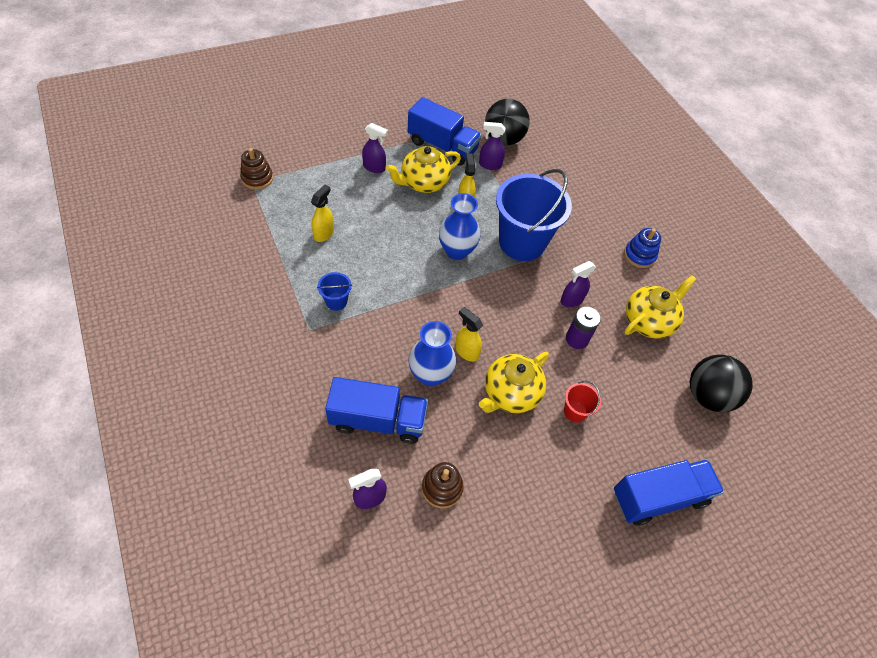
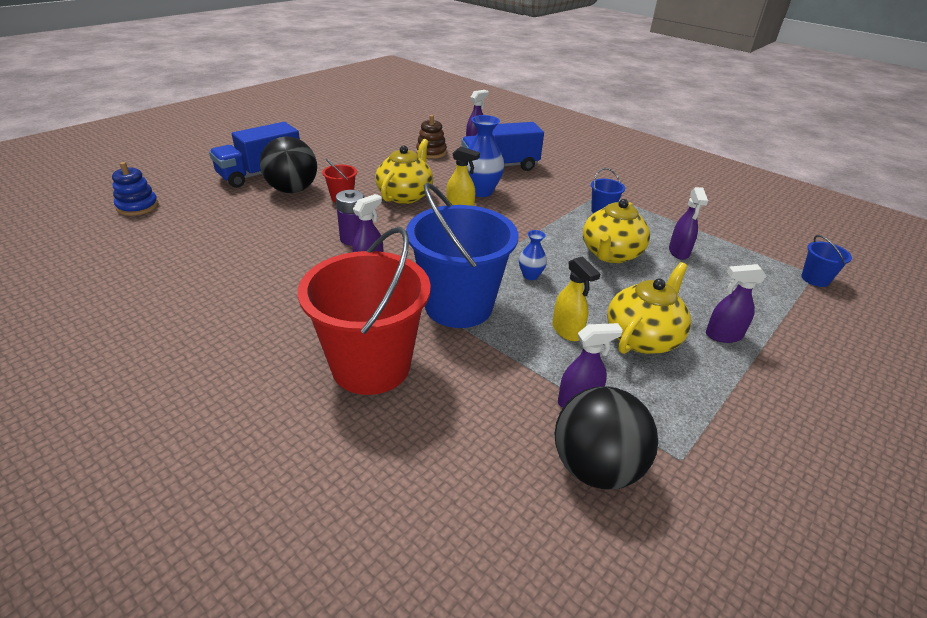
camera: 160 degrees right, 20 degrees down
brown stacking toy [240,148,273,190] -> blue bucket [801,235,852,287]
yellow spray bottle [311,185,334,242] -> purple spray bottle [669,187,708,260]
blue truck [408,97,481,166] -> none
blue vase [439,193,481,260] -> blue vase [519,230,547,280], size x0.52
blue stacking toy [624,228,661,268] -> blue stacking toy moved to [112,162,159,216]
yellow teapot [624,275,697,338] -> yellow teapot moved to [583,199,650,263]
black ball [690,354,753,412] -> black ball moved to [260,137,317,193]
none -> red bucket [298,227,431,395]

